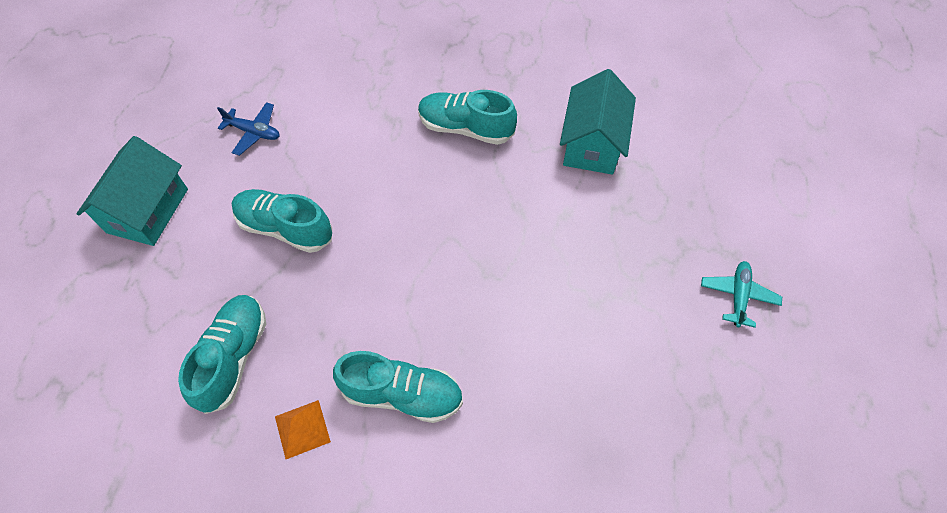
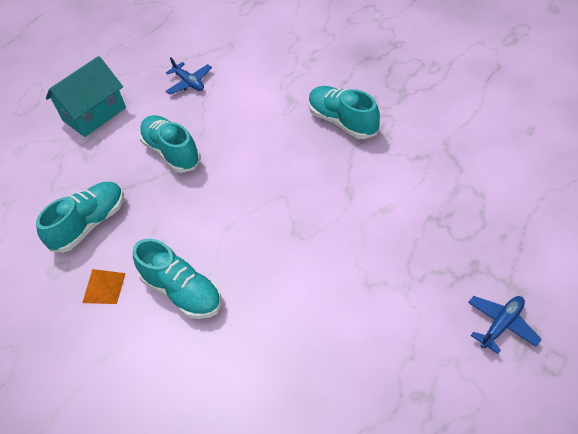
camera: 35 degrees right, 10 degrees down
turquoise house [560,69,636,175] -> none
turquoise plane [701,261,782,328] -> blue plane [468,296,542,354]

